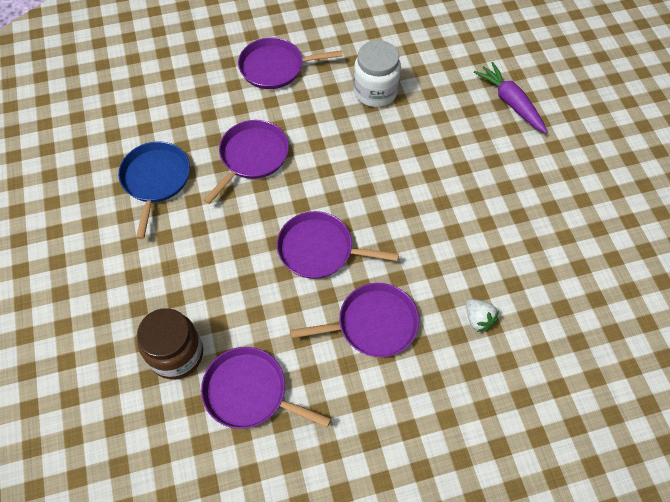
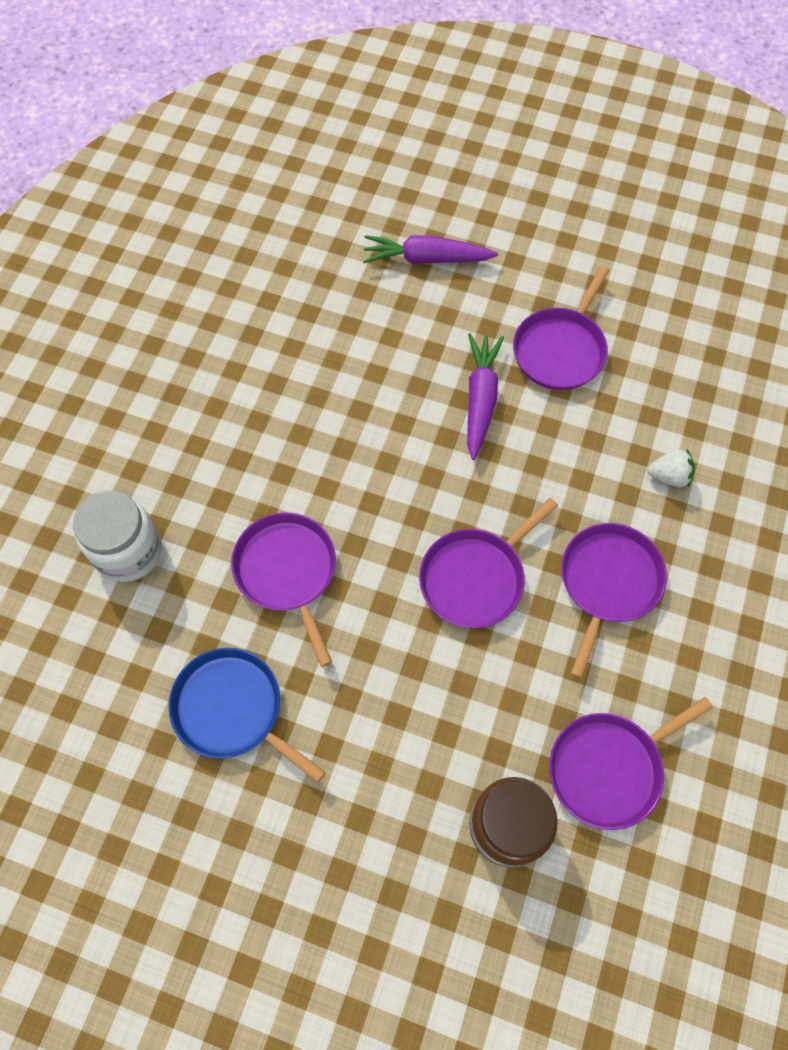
camera: 55 degrees left, 5 degrees up
purple pan [238,38,343,89] -> purple pan moved to [513,266,610,390]
white jar [354,40,401,107] -> white jar moved to [73,491,162,582]
none -> purple carrot [467,333,504,460]

